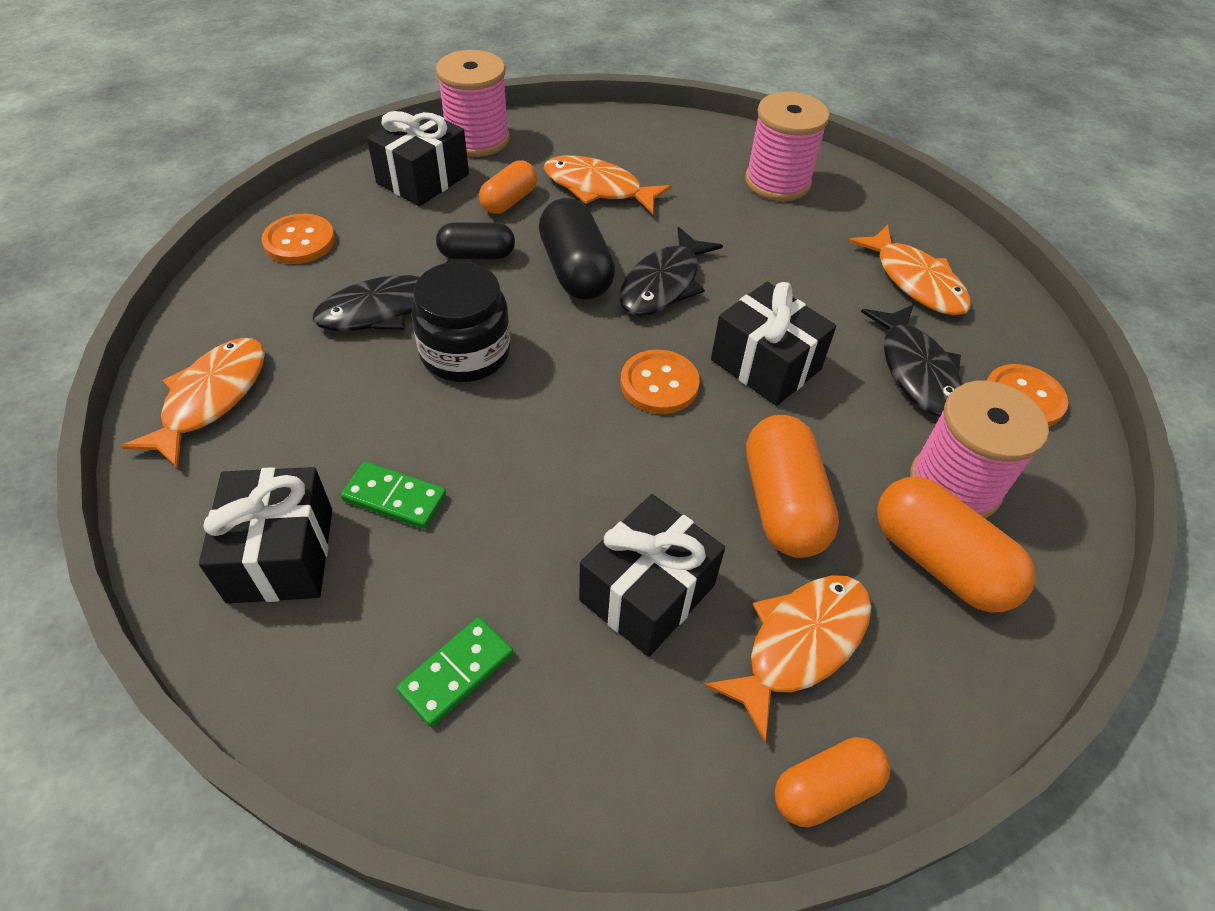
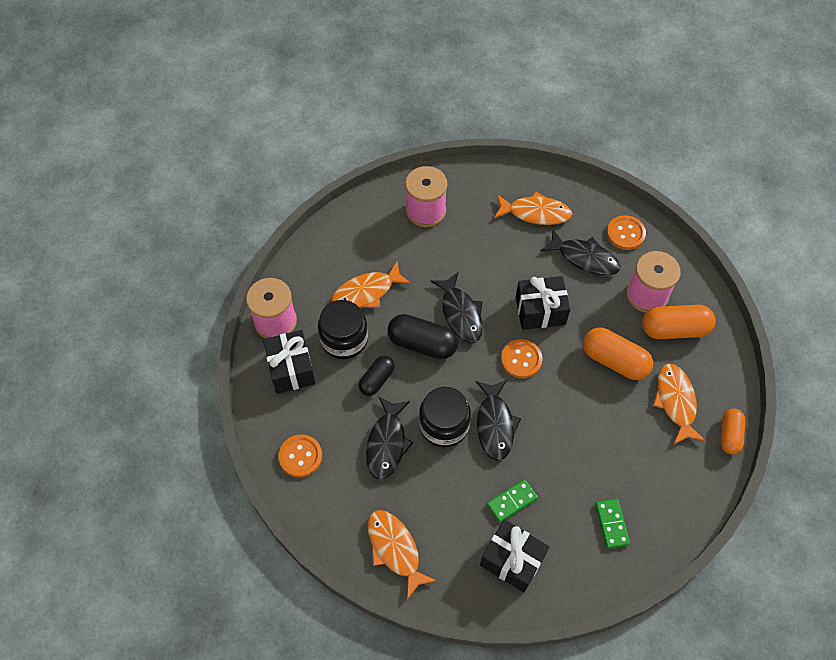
camera: 50 degrees left, 10 degrees up
orange capsule [479,160,537,214] -> black jar [318,300,368,359]
black gift [579,494,725,657] -> none
none -> black fish [476,380,521,461]

